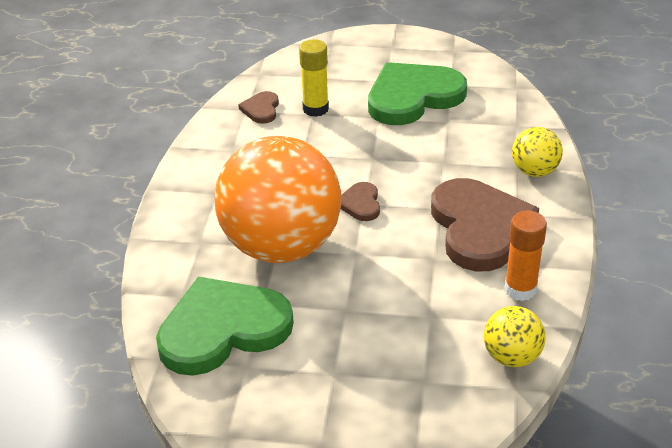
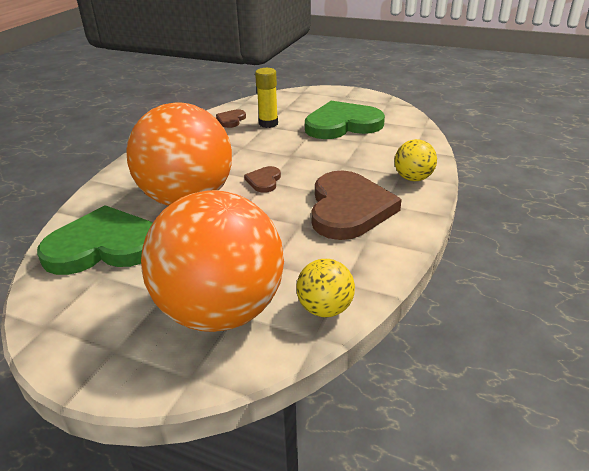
camera: 15 degrees right, 5 degrees down
orange glue stick [504,211,547,301] -> none
none -> orange ball [141,190,284,332]

